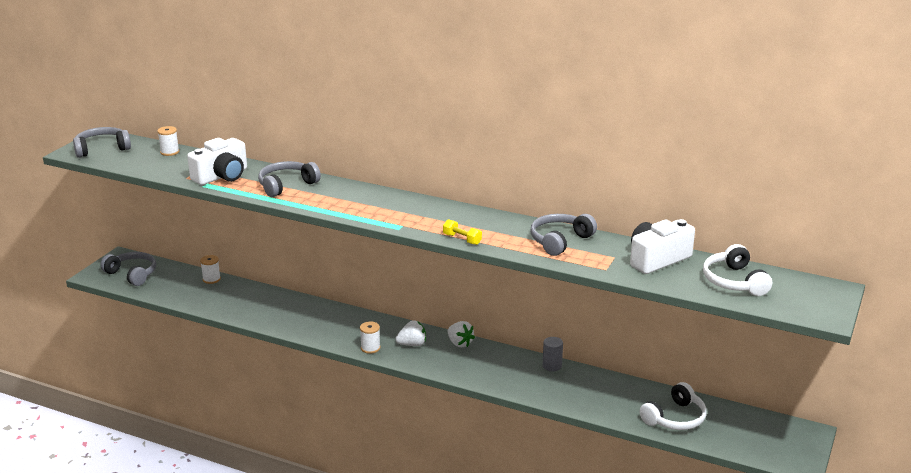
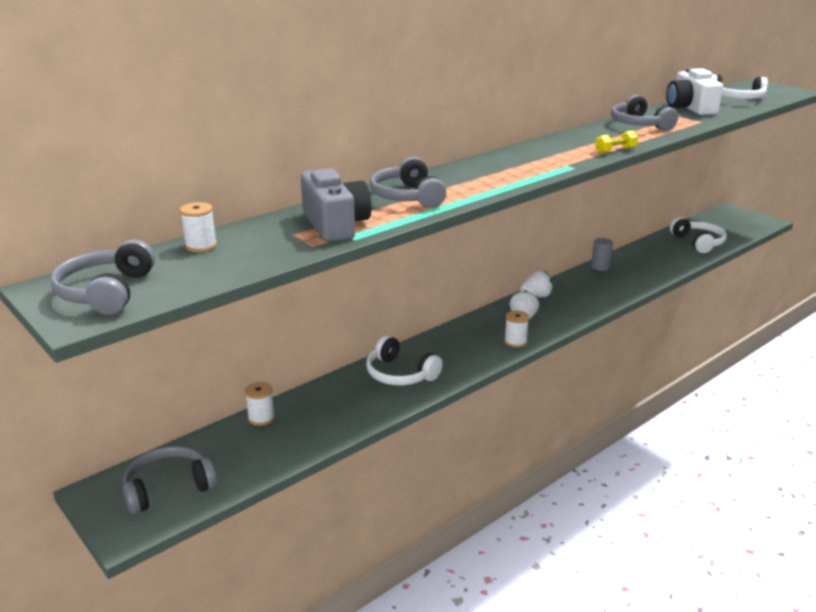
camera: 65 degrees left, 0 degrees up
white camera [187,138,247,185] -> grey camera [301,168,372,242]
none -> white headphones [366,335,443,385]

